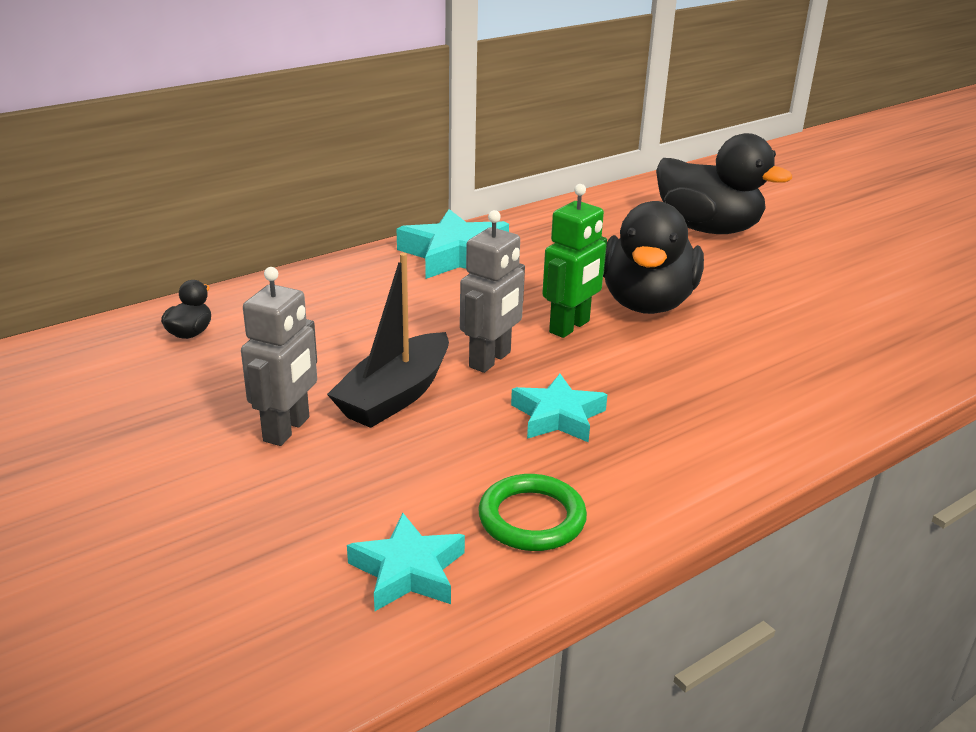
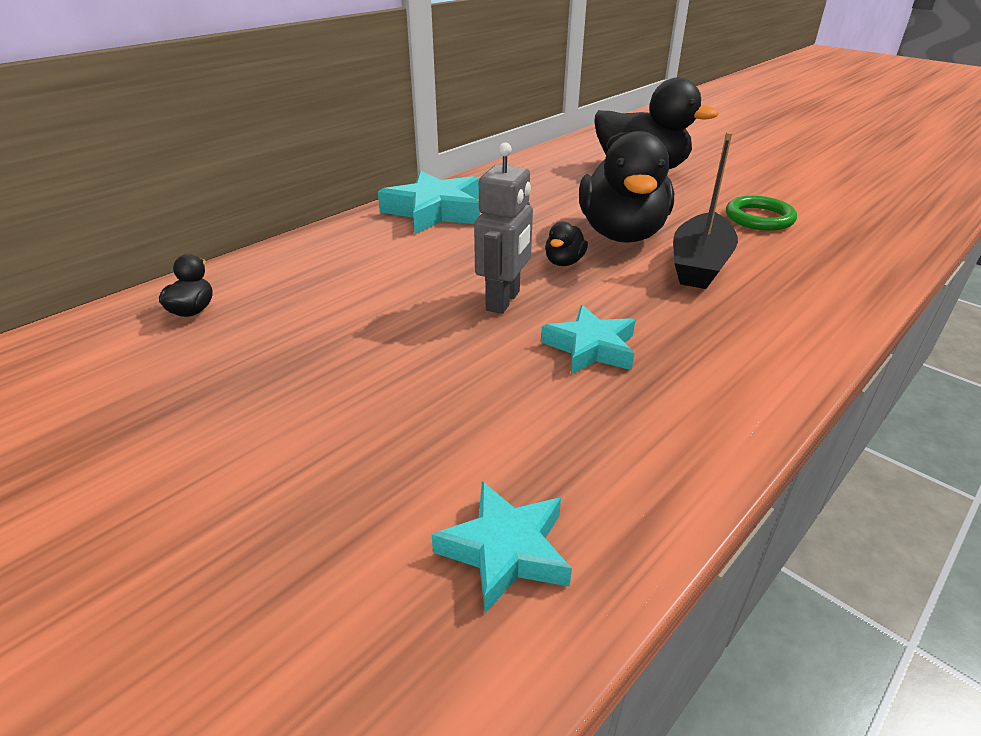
camera: 10 degrees left, 5 degrees up
grey robot [241,267,317,446] -> none
black boat [327,253,449,428] -> black boat moved to [673,132,738,289]
green ring [478,474,587,551] -> green ring moved to [726,196,797,231]
green robot [542,184,607,338] -> black duck [545,221,588,266]

